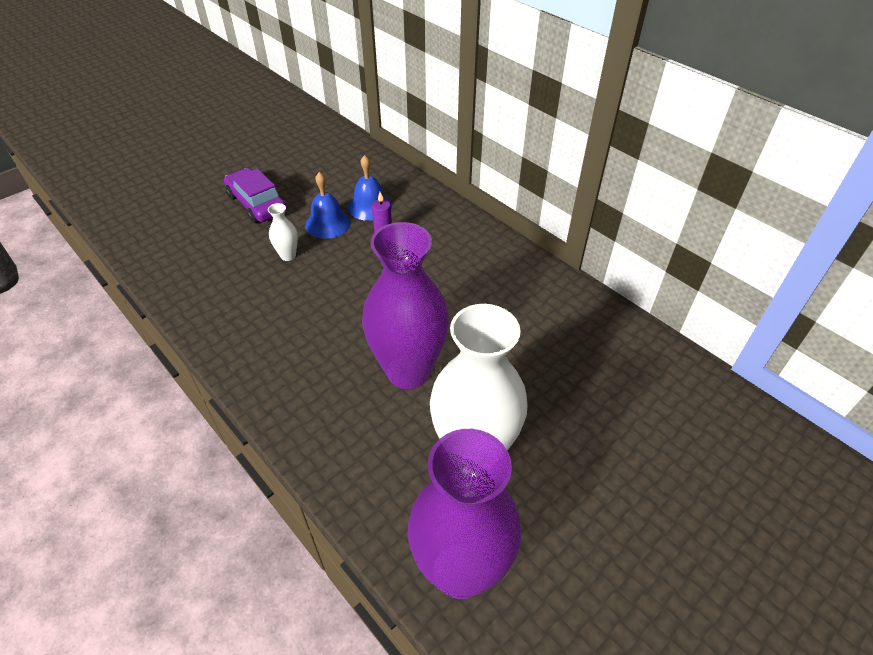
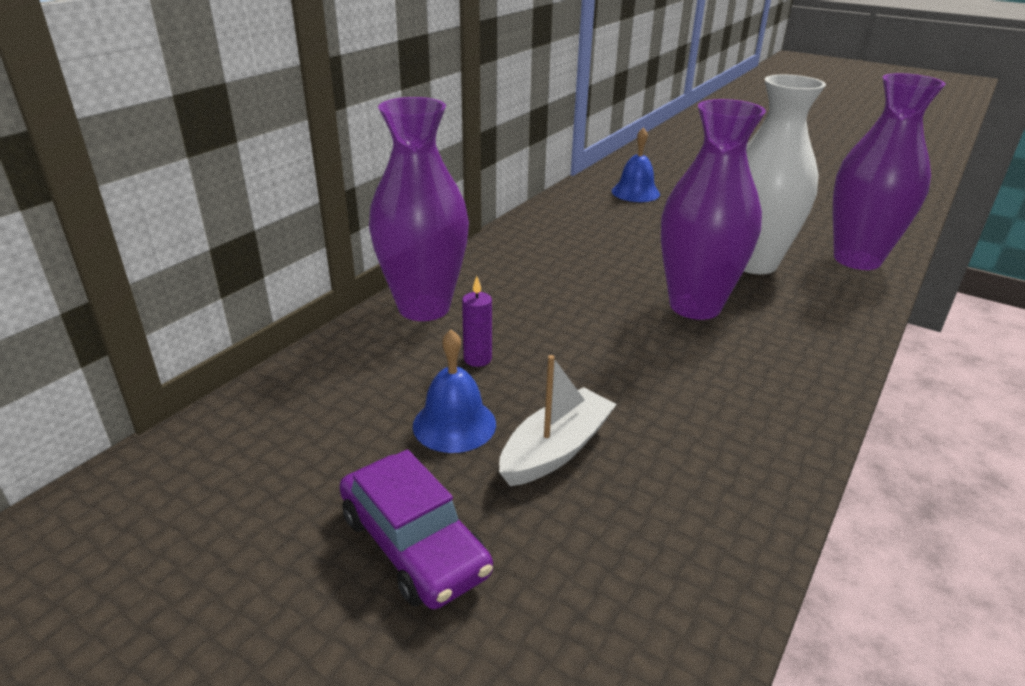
camera: 105 degrees left, 15 degrees down
purple car [224,168,287,223] -> purple car turned 75 degrees counterclockwise [339,449,493,609]
white vase [268,203,298,261] -> white boat [499,355,617,486]
blue bell [348,155,392,221] -> blue bell moved to [612,127,660,202]
none -> purple vase [369,97,469,321]

